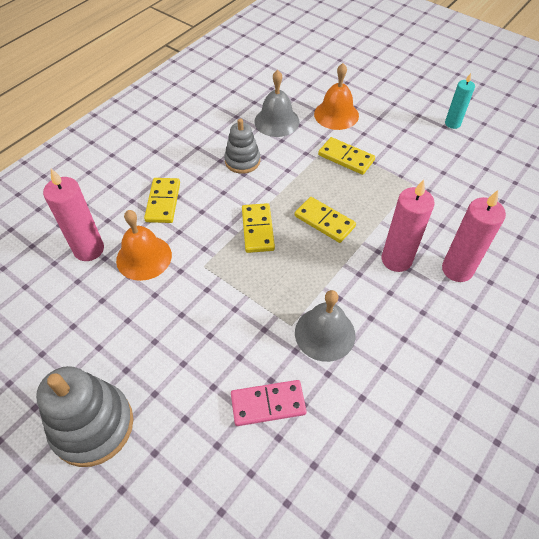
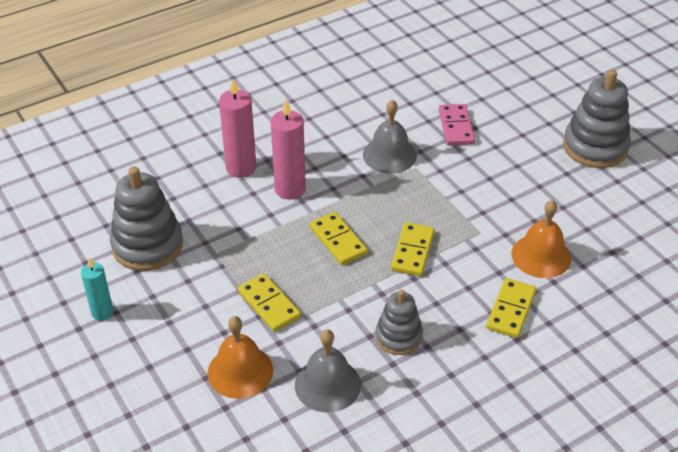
camera: 160 degrees left, 10 degrees down
pink candle [43,169,104,261] -> none
pink domino [231,380,306,426] -> pink domino turned 75 degrees clockwise [439,104,475,145]
none -> grey stacking toy [110,166,183,271]

